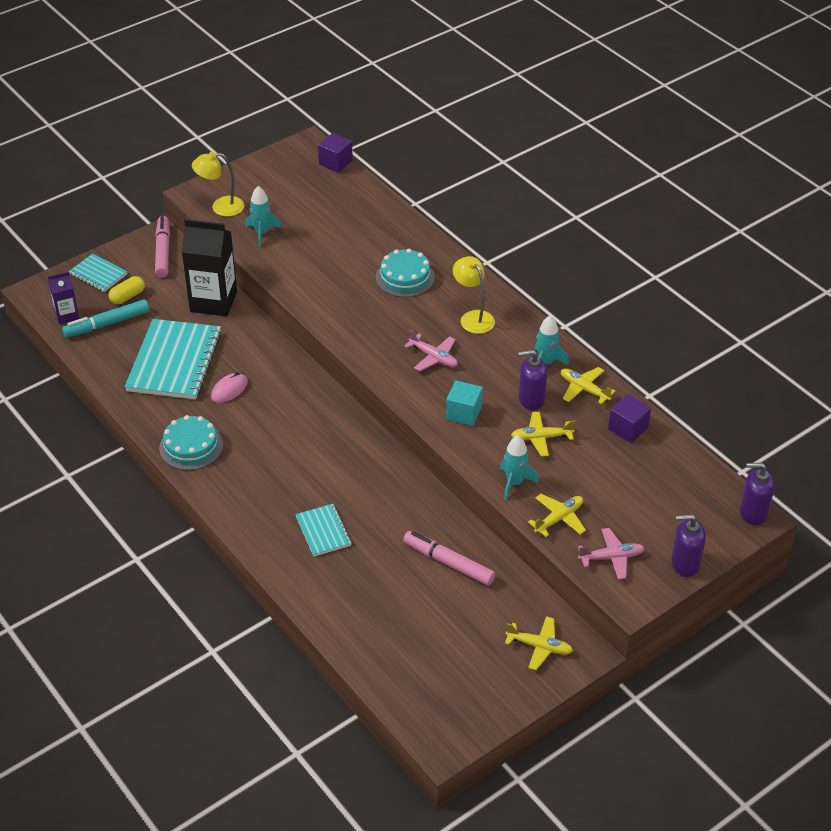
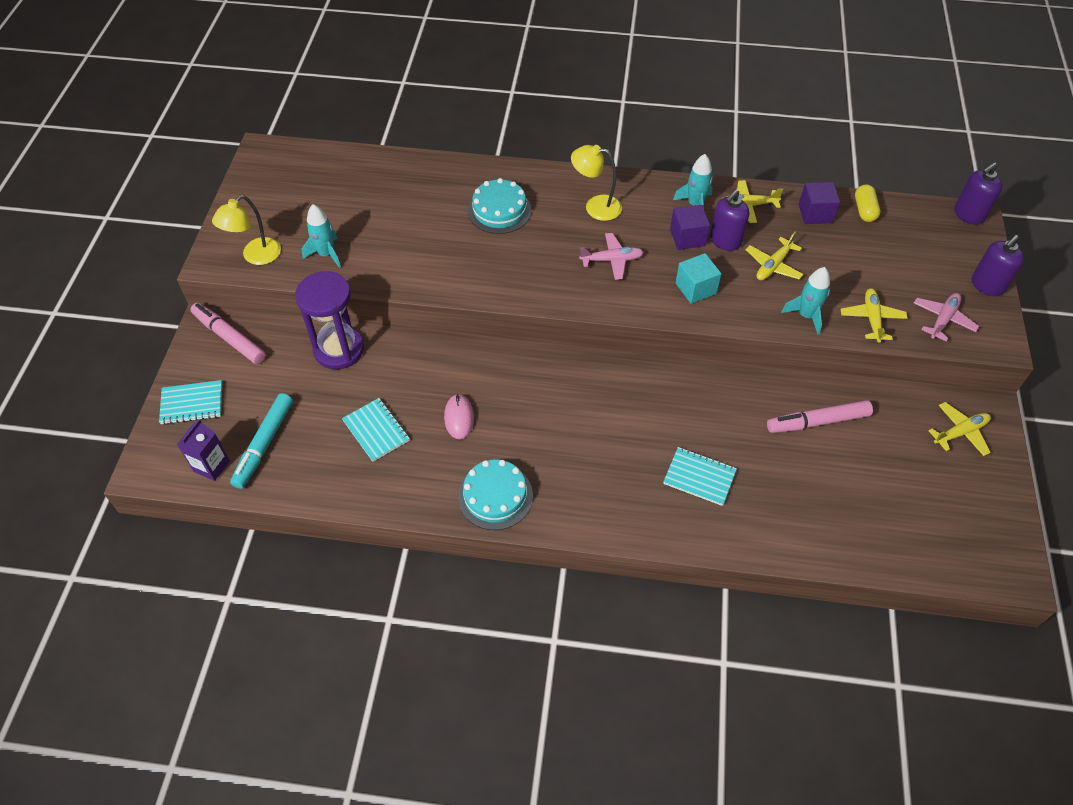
camera: 45 degrees left, 10 degrees up
yellow capsule [109,276,145,304] -> yellow capsule moved to [855,184,880,222]
turquoise notebook [125,319,222,399] -> turquoise notebook [342,398,410,462], size x0.51
black carton [182,219,237,316] -> purple hourglass [295,271,364,369]
purple cube [318,133,353,173] -> purple cube moved to [670,205,710,250]

